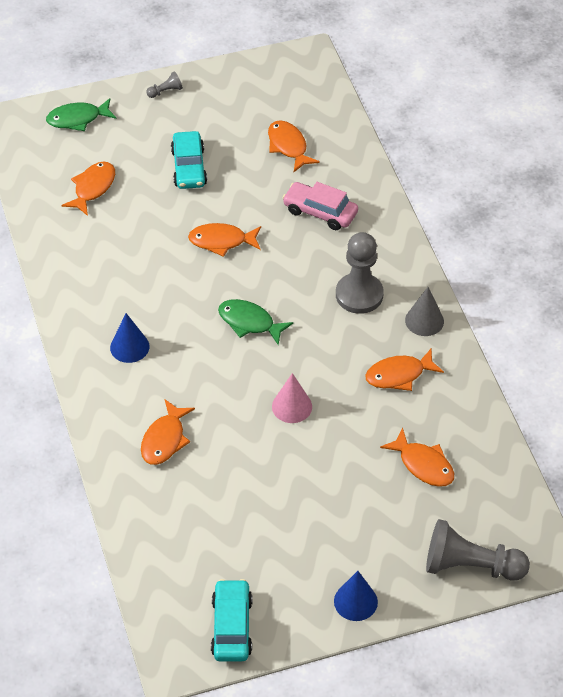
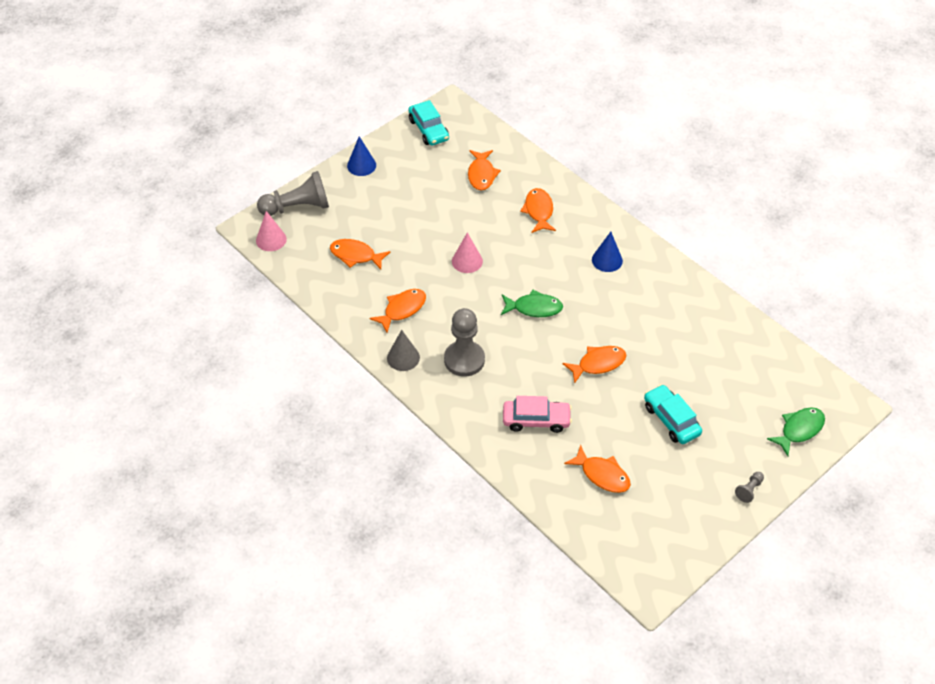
camera: 155 degrees right, 0 degrees up
orange fish [62,162,115,216] -> orange fish moved to [468,150,501,190]
none -> pink cone [256,211,287,251]

